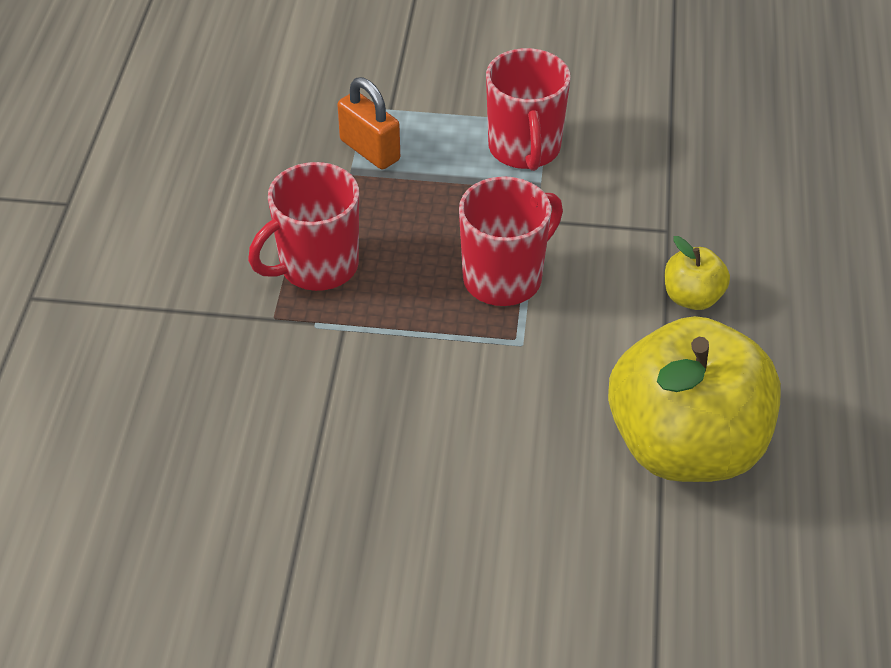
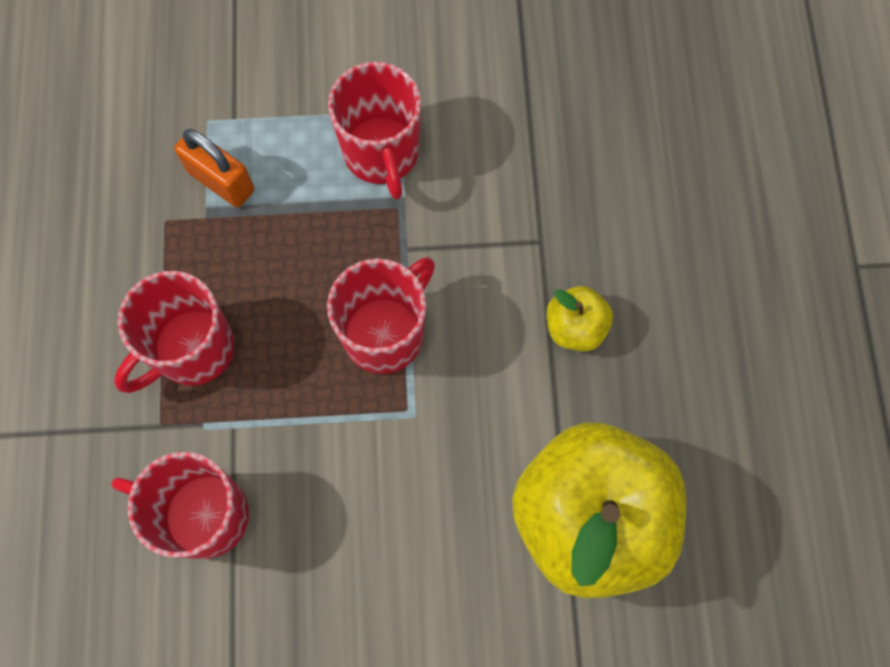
camera: 10 degrees left, 25 degrees up
none -> red mug [111,452,249,559]

